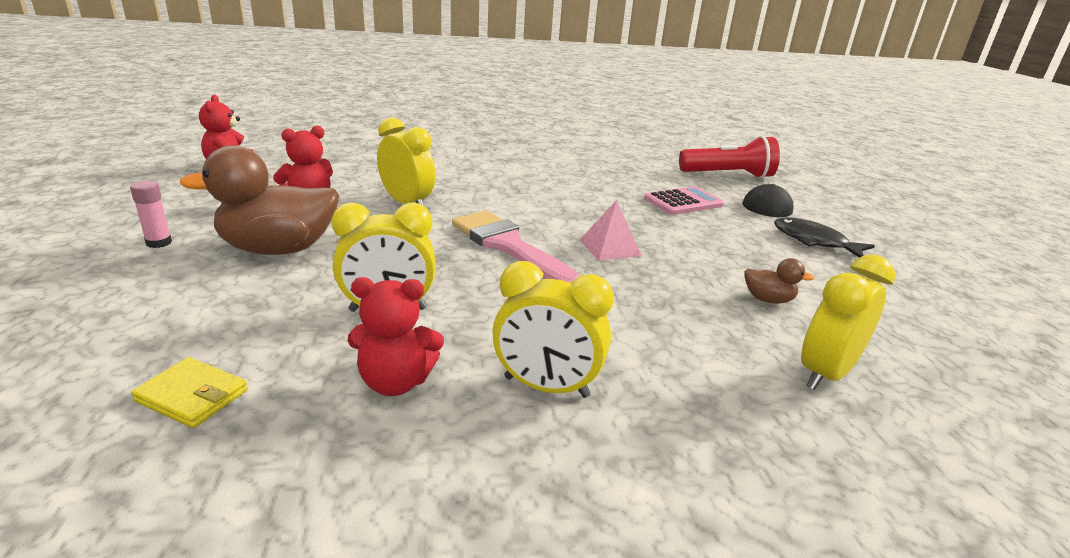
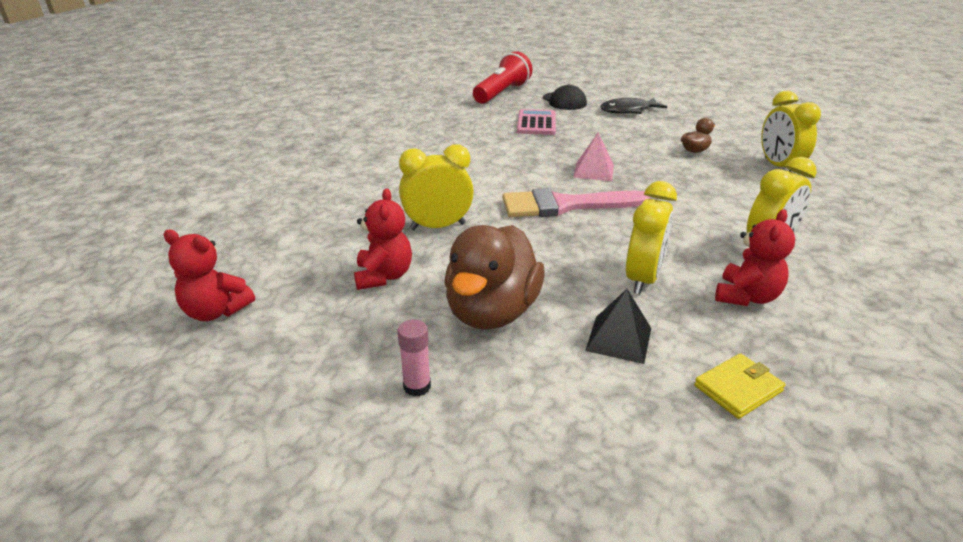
camera: 55 degrees left, 5 degrees up
none -> black pyramid [585,289,651,364]

